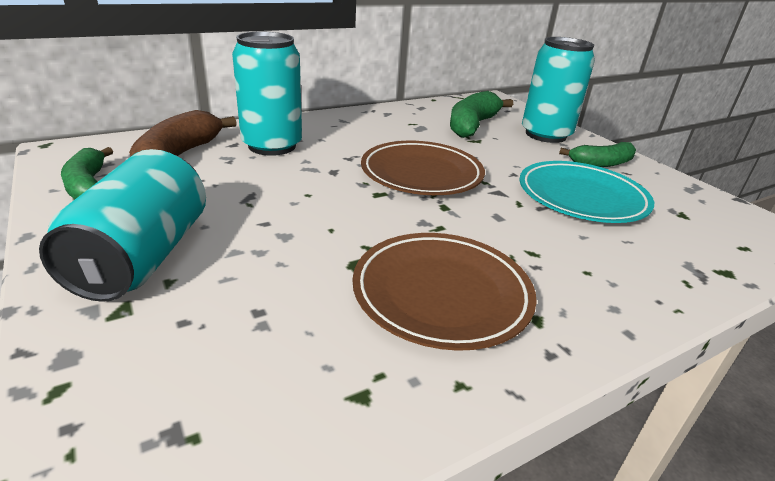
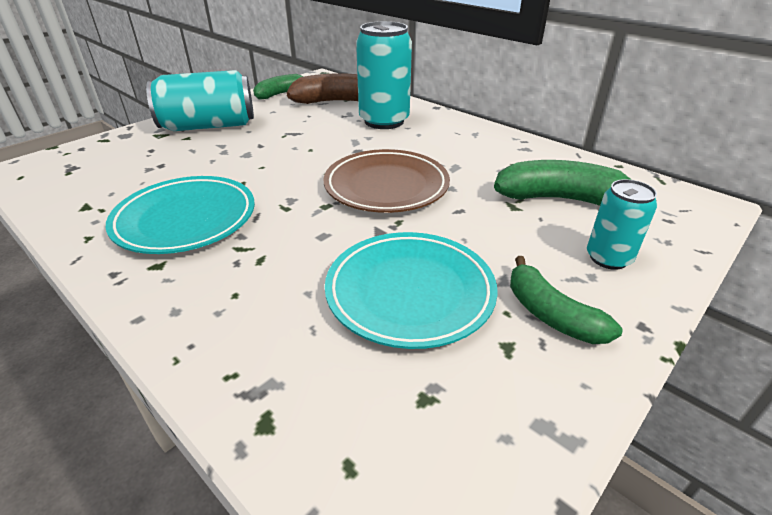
camera: 75 degrees right, 5 degrees up
brown plate [353,233,537,351] -> turquoise plate [106,176,255,254]
turquoise can [522,37,595,143] -> turquoise can [587,179,657,270], size x0.57

